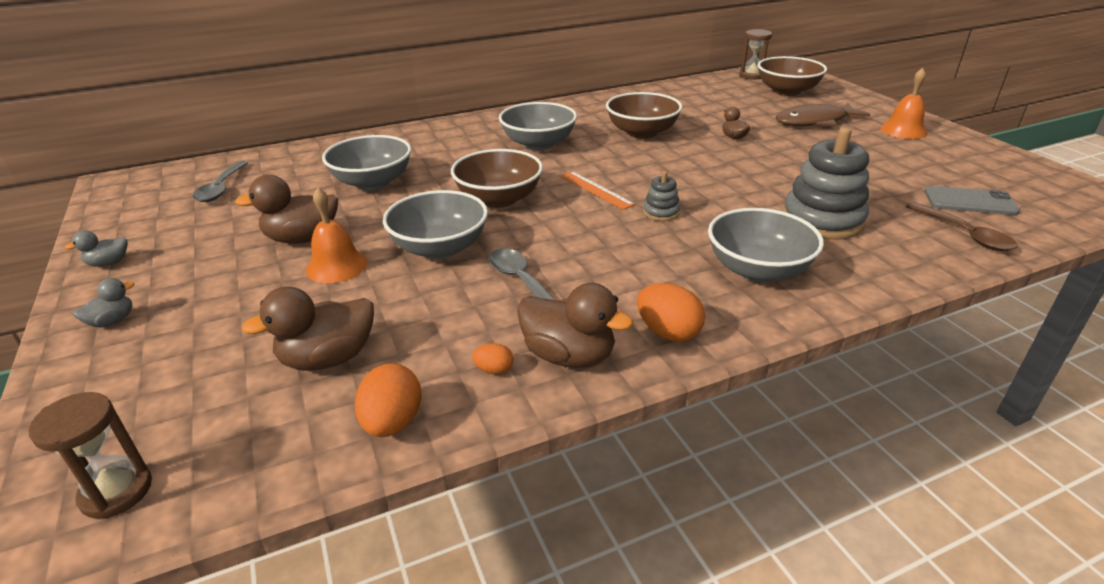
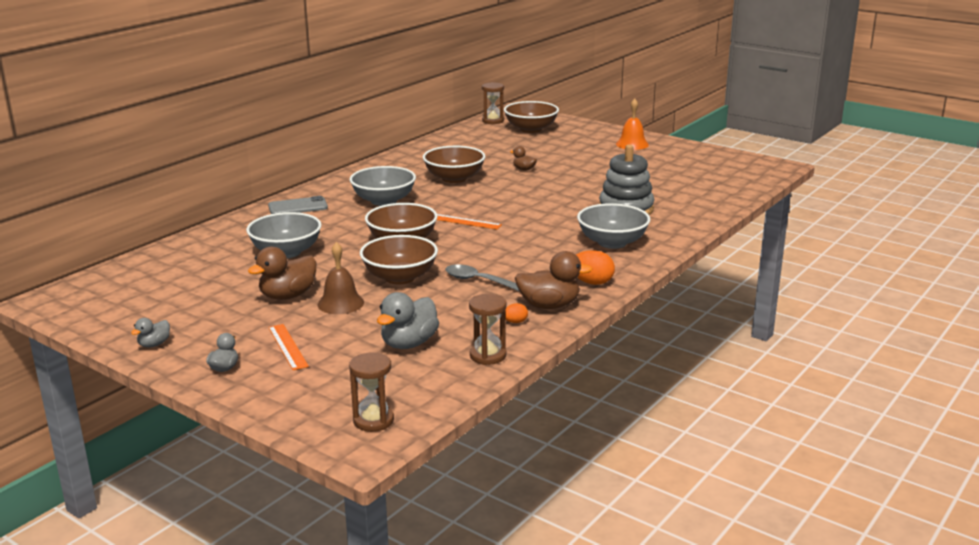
camera: 30 degrees left, 10 degrees down
grey spoon [193,161,249,202] -> none
brown duck [241,286,374,371] -> grey duck [377,292,439,349]
orange bell [306,188,368,283] -> brown bell [317,242,364,314]
orange egg [355,363,421,437] -> brown hourglass [469,294,506,365]
grey bowl [383,190,488,259] -> brown bowl [360,235,438,284]
grey stacking toy [643,171,680,221] -> none
brown fish [775,103,871,126] -> none
brown spoon [906,202,1018,251] -> none
grey phone [924,186,1020,215] -> grey phone moved to [268,196,328,214]
none -> orange ruler [269,324,309,370]

